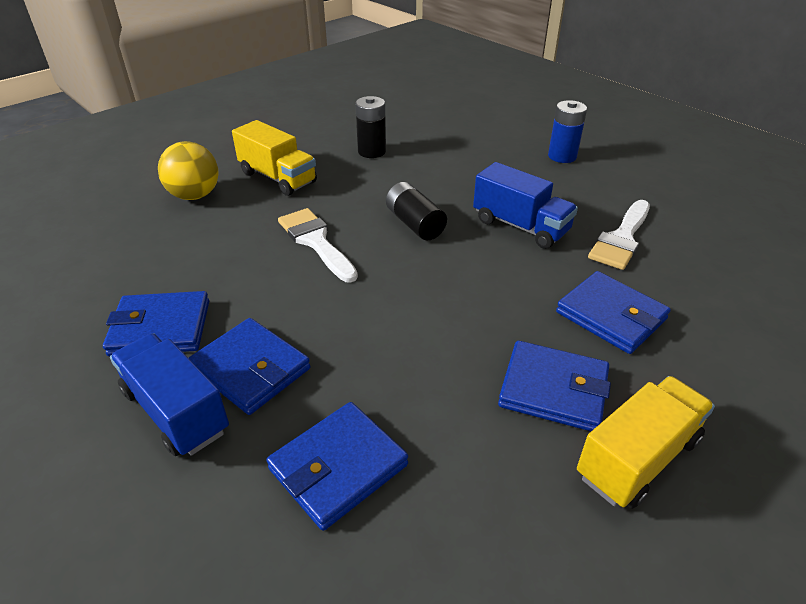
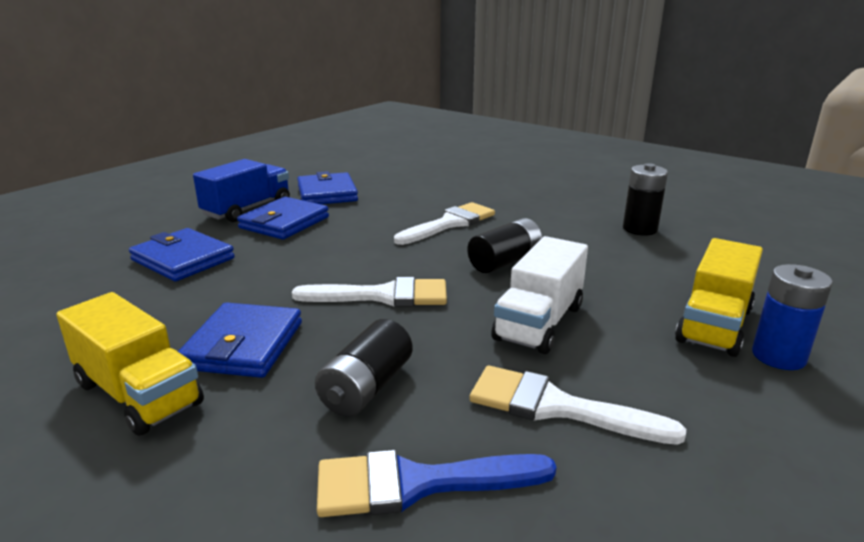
camera: 80 degrees right, 15 degrees down
yellow ball [158,141,219,200] -> none
yellow truck [232,120,317,196] -> yellow truck moved to [675,238,763,357]
blue truck [473,162,578,249] -> white truck [491,236,588,354]
blue wallet [556,271,671,354] -> black battery [315,319,413,417]
none -> white brush [292,277,447,307]
none -> blue brush [317,450,556,517]

